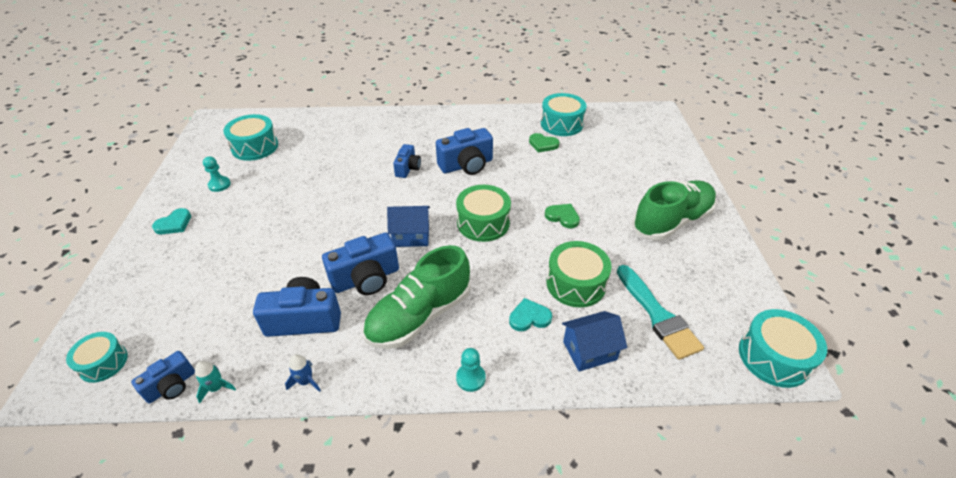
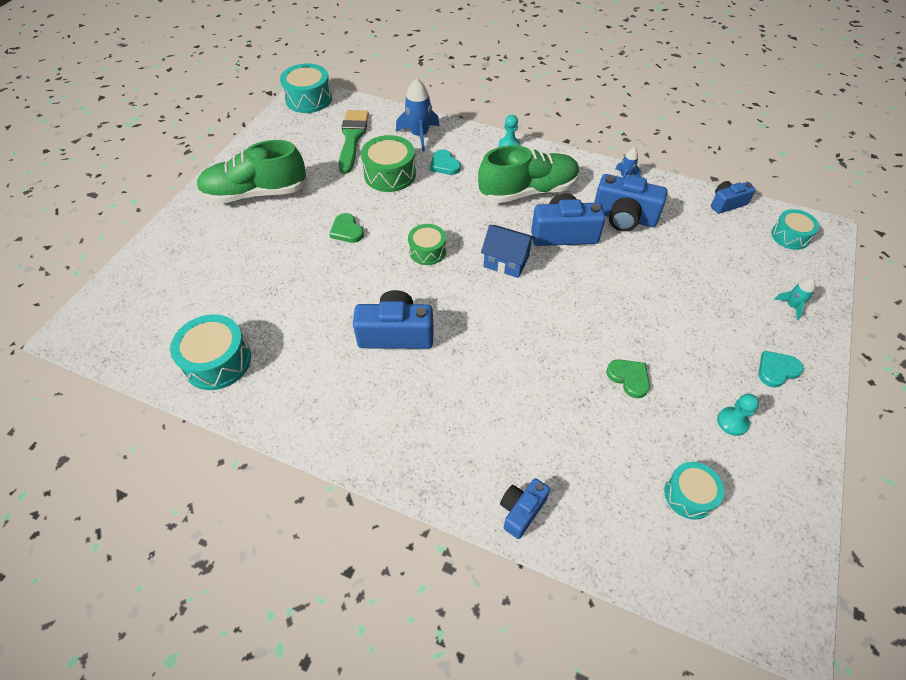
camera: 155 degrees left, 10 degrees up
turquoise rocket [195,361,236,403] -> turquoise rocket moved to [774,278,815,320]
turquoise drum [223,114,278,161] -> turquoise drum [664,462,724,520], size x0.65
blue camera [393,144,421,178] -> blue camera moved to [500,478,550,539]
green drum [456,185,511,242] -> green drum [408,224,446,265], size x0.65
turquoise heart [509,298,552,331] -> turquoise heart turned 45 degrees clockwise [430,149,461,175]
green heart [529,133,559,153] -> green heart moved to [606,359,650,398]
blue house [562,311,627,372] -> blue rocket [396,78,440,151]
turquoise brush [617,265,704,360] -> green brush [338,110,369,174]

